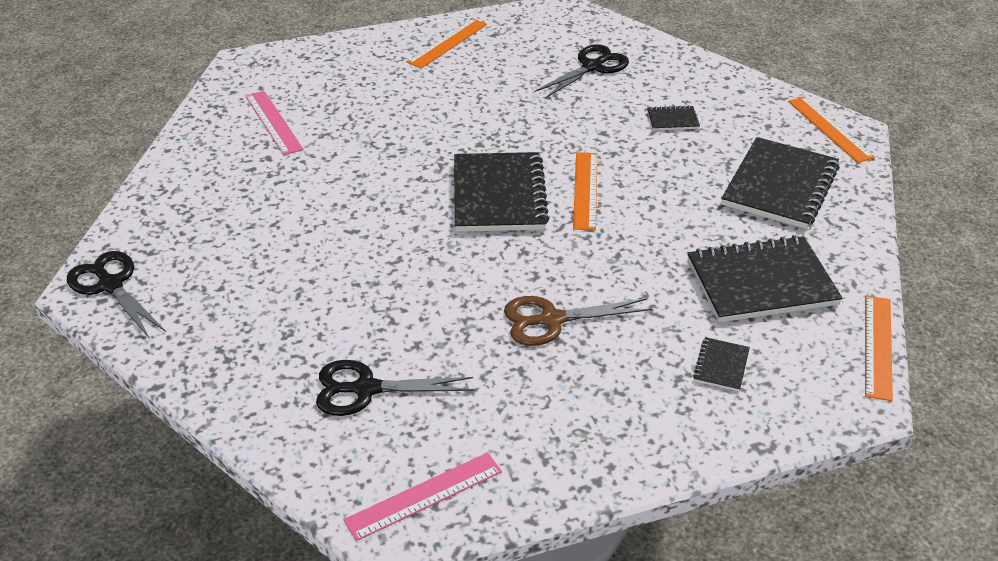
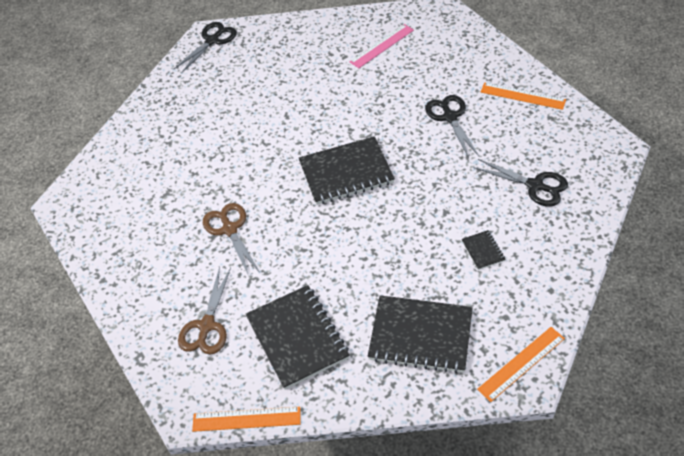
camera: 80 degrees right, 10 degrees up
black scissors [316,360,473,416] -> black scissors moved to [425,95,479,158]
pink ruler [343,452,502,541] -> none
orange ruler [573,152,597,230] -> none
black notebook [693,337,750,392] -> brown scissors [178,267,231,355]

